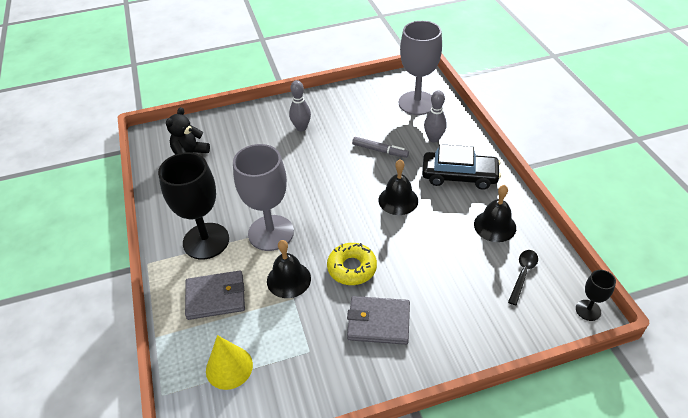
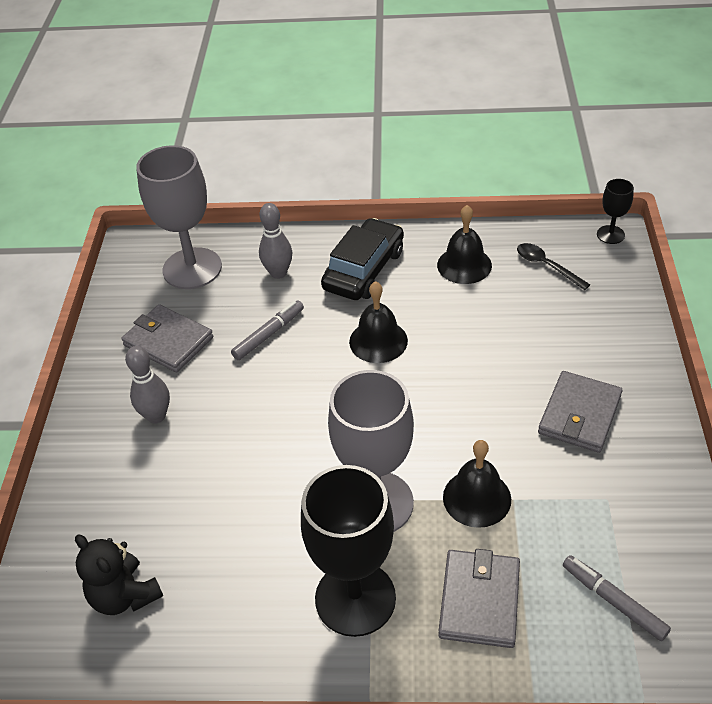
camera: 70 degrees left, 0 degrees up
yellow cone [206,335,253,390] -> grey marker [563,555,671,641]
yellow donut [327,243,377,285] -> none
none -> grey wallet [121,304,213,372]

